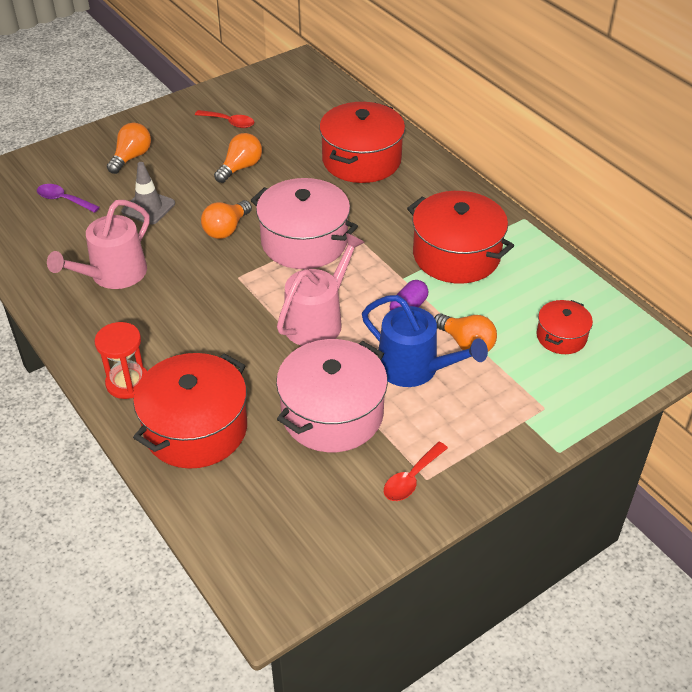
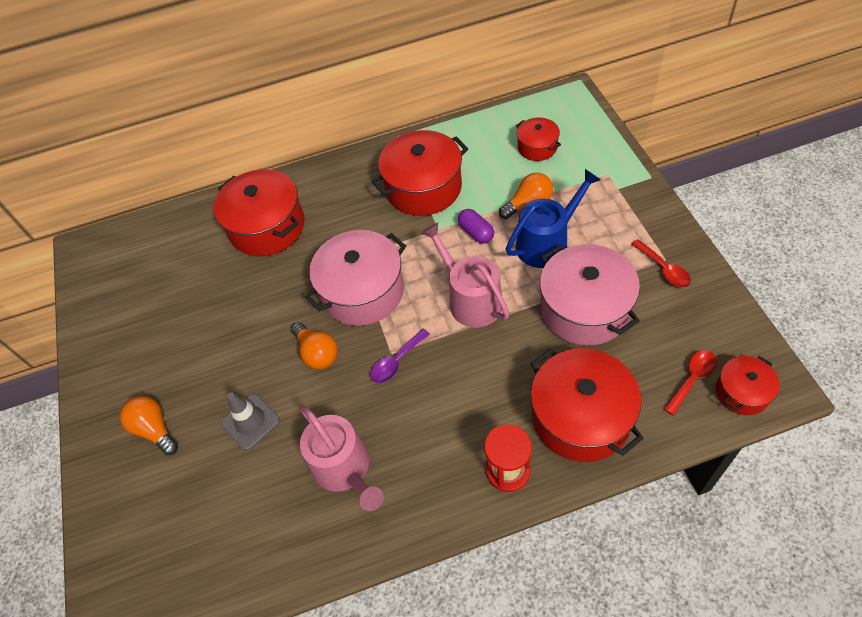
camera: 65 degrees left, 10 degrees up
purple spoon [37,184,100,213] -> purple spoon moved to [370,329,430,383]
red spoon [195,110,255,128] -> red spoon moved to [664,350,717,416]
orange light bulb [214,133,262,183] -> none
none -> red pot [716,356,780,415]

